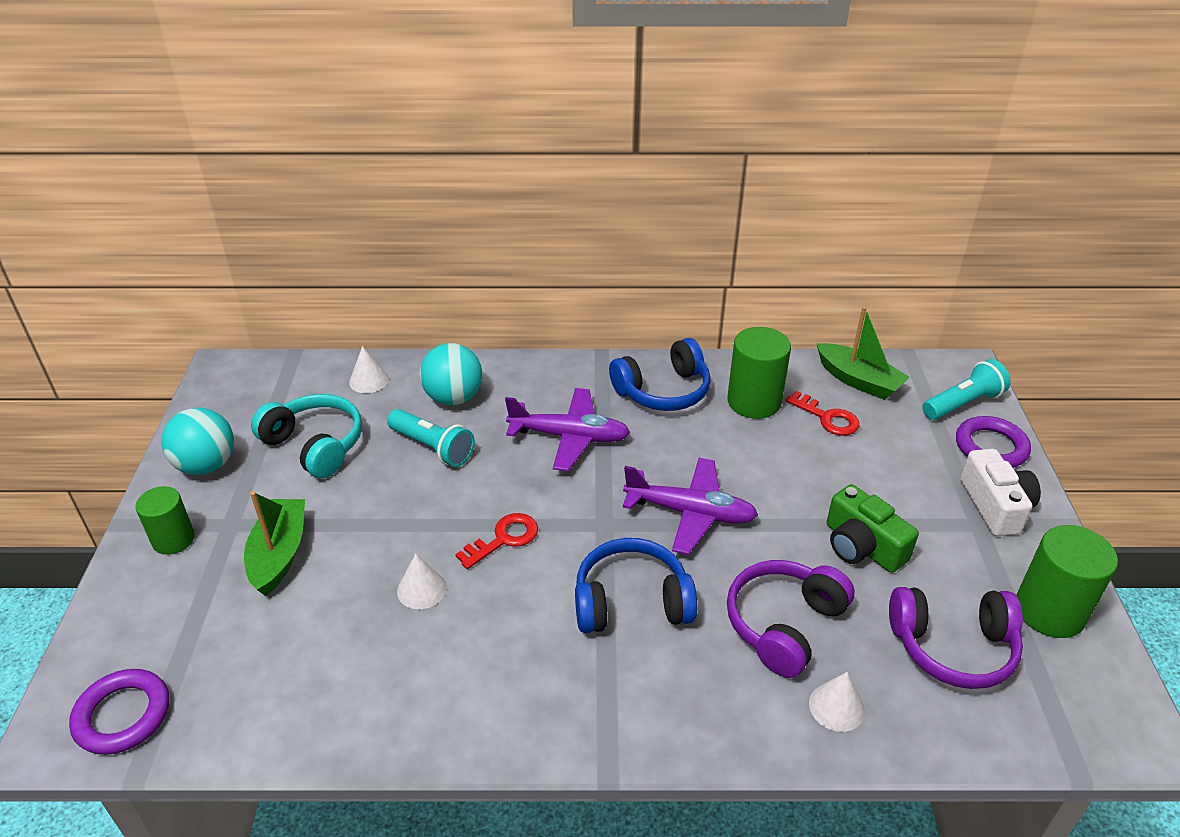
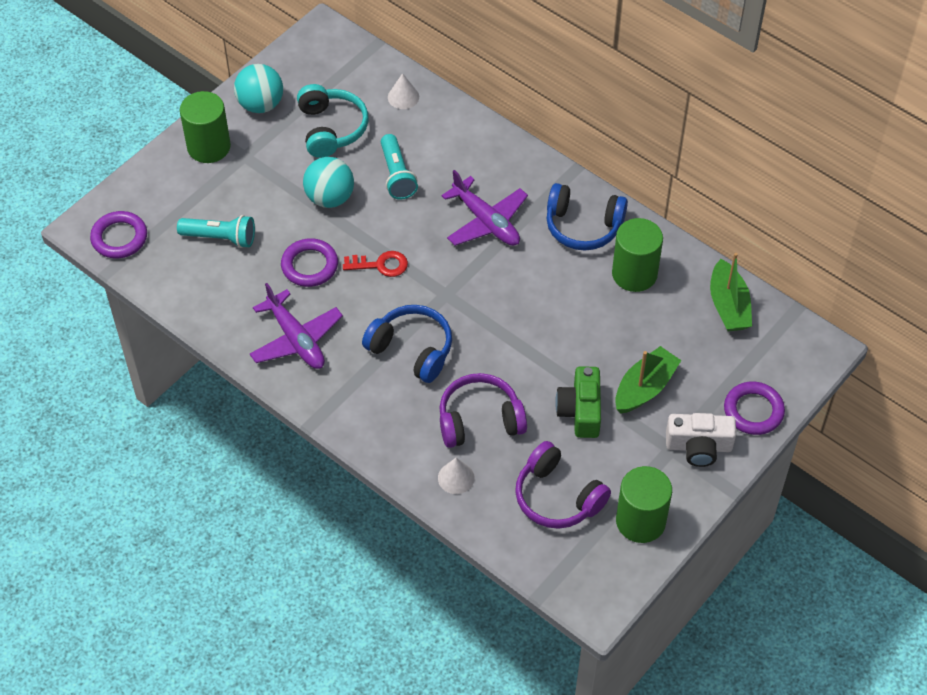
camera: 40 degrees right, 15 degrees up
green cylinder [135,486,195,555] -> green cylinder [180,91,231,163], size x1.53
green boat [244,491,305,596] -> green boat moved to [615,346,681,413]
white cone [397,554,447,609] -> purple ring [281,238,338,287]
turquoise ball [420,343,482,405] -> turquoise ball moved to [303,157,354,208]
purple plane [623,458,758,555] -> purple plane moved to [250,283,343,369]
red key [785,391,860,436] -> none
turquoise flashlight [922,359,1011,420] -> turquoise flashlight moved to [177,215,255,248]
white camera [960,449,1041,536] -> white camera turned 60 degrees clockwise [666,413,736,467]

